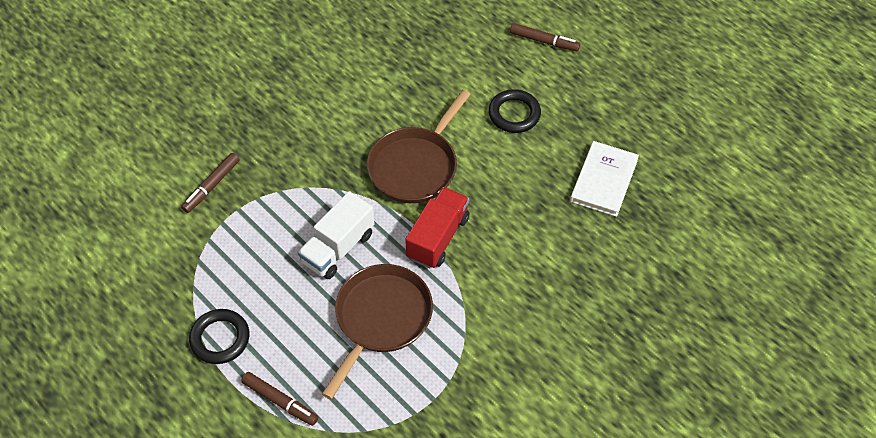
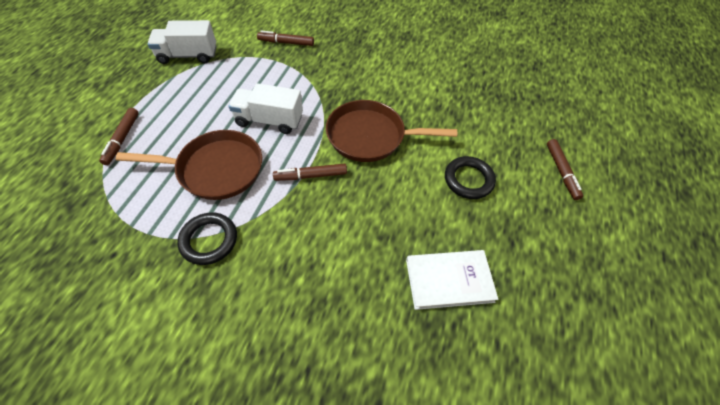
camera: 60 degrees right, 0 degrees up
black ring [189,309,249,364] -> black ring moved to [177,212,237,265]
red truck [405,187,470,268] -> brown marker [273,164,347,181]
none -> white truck [148,20,216,64]

